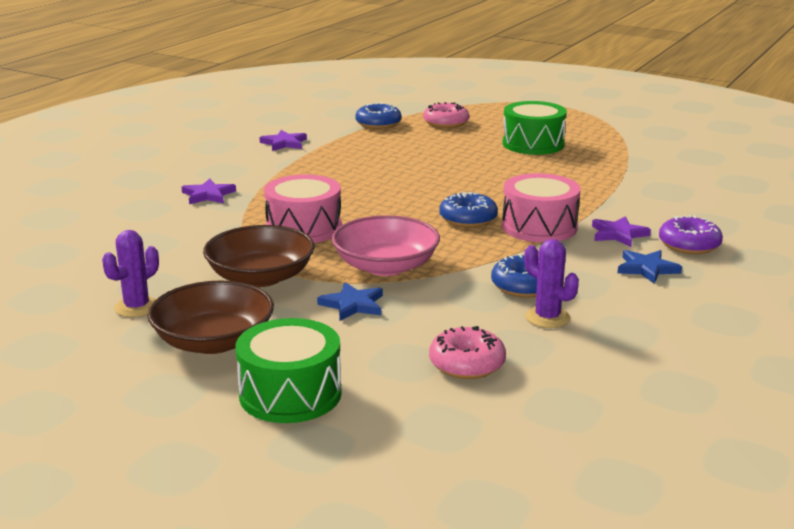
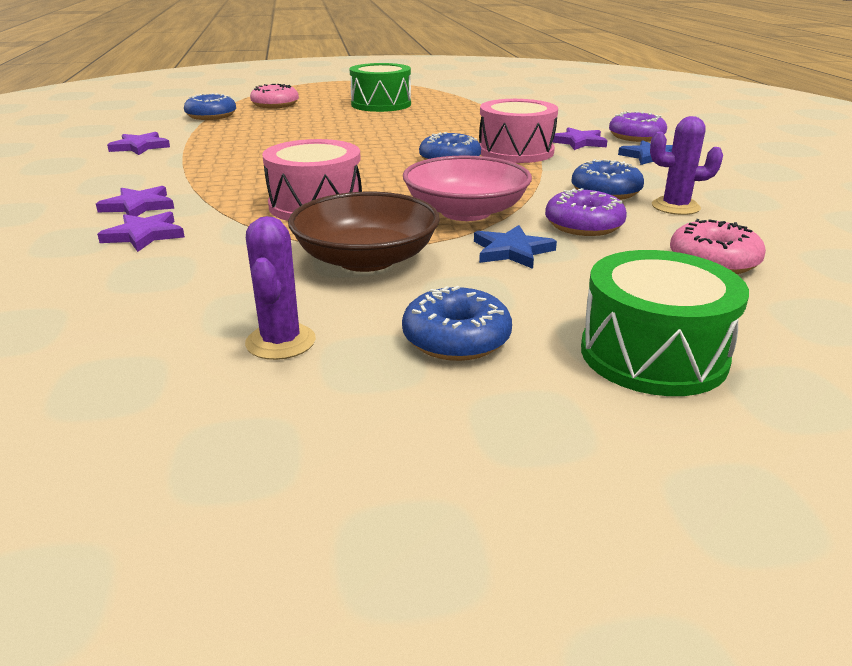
camera: 40 degrees left, 5 degrees up
brown bowl [148,280,274,354] -> blue donut [402,286,512,361]
none -> purple star [97,211,185,252]
none -> purple donut [545,188,627,236]

